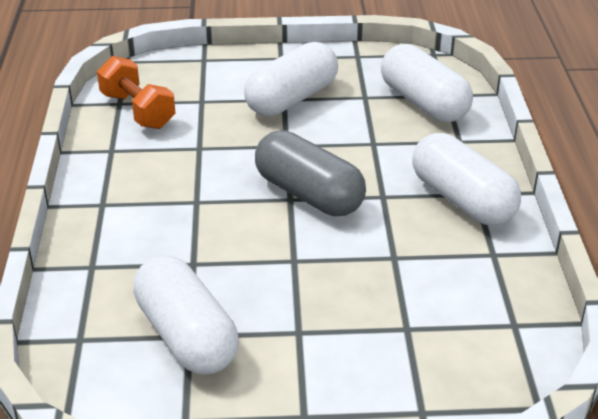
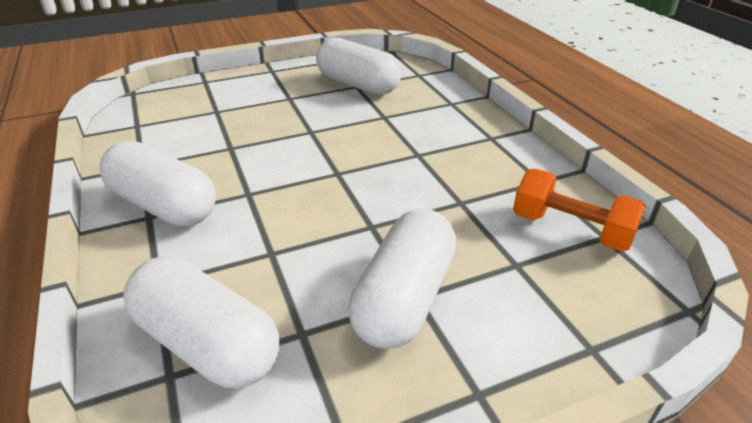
camera: 160 degrees right, 0 degrees up
grey capsule [255,131,366,216] -> none

